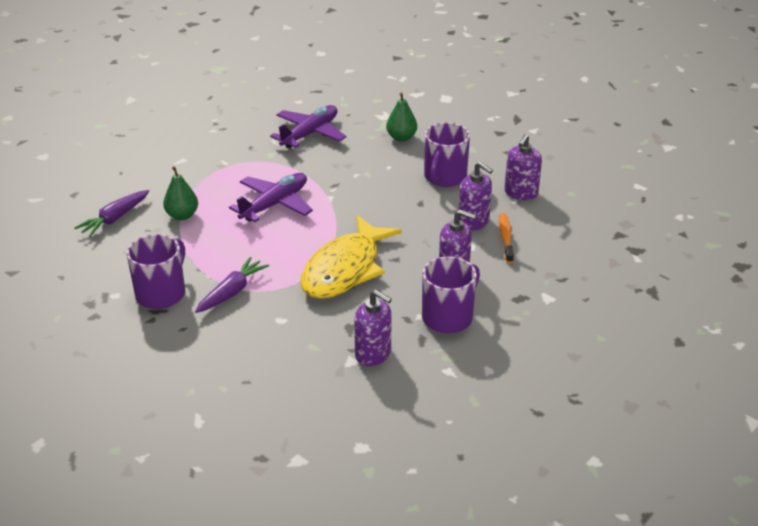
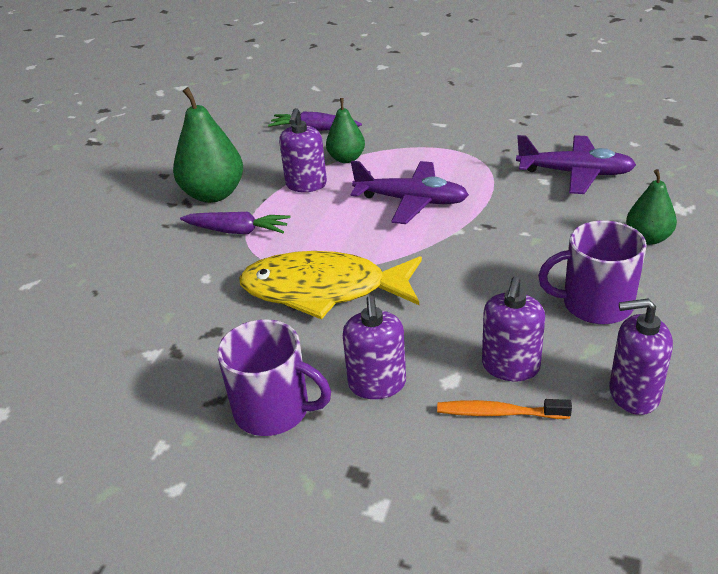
camera: 70 degrees right, 0 degrees up
purple mug [126,234,185,309] -> green pear [173,87,243,203]
purple soap dispenser [354,290,392,366] -> purple soap dispenser moved to [279,108,327,192]
orange toothbrush [499,213,514,263] -> orange toothbrush turned 150 degrees counterclockwise [437,399,572,419]

